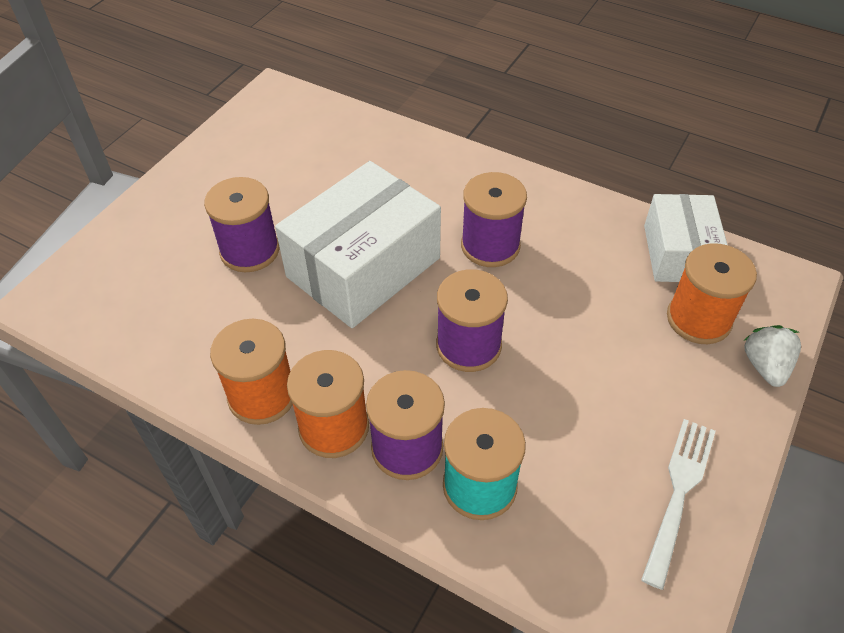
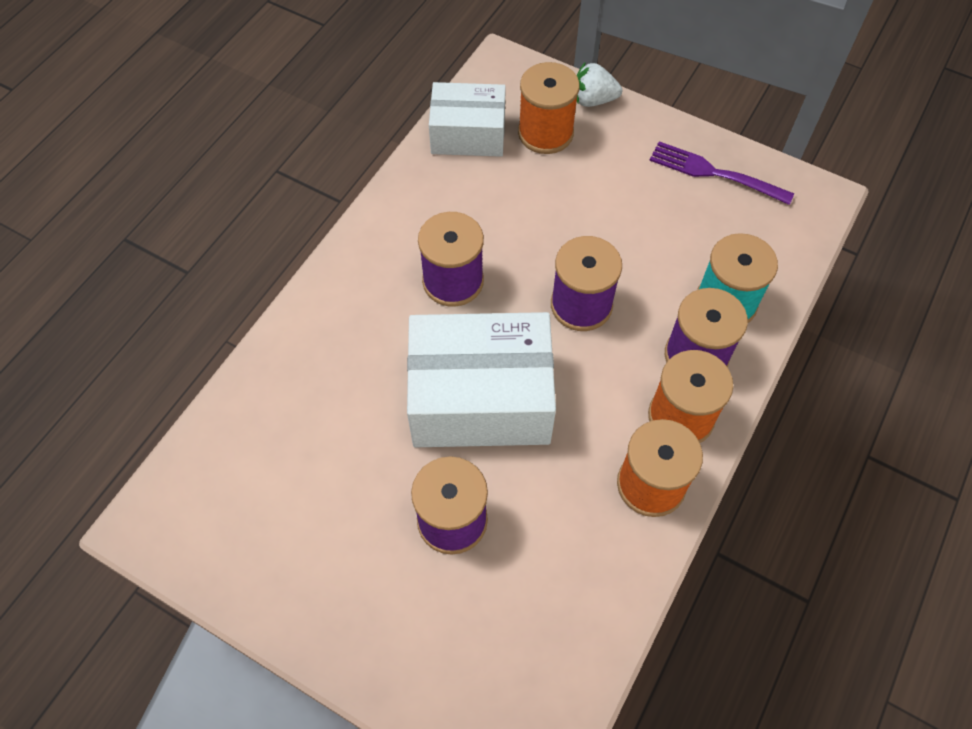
camera: 90 degrees left, 10 degrees up
white box [275,161,441,328] -> white box turned 45 degrees counterclockwise [407,312,556,447]
white fork [641,419,716,590] -> purple fork [649,141,794,205]

